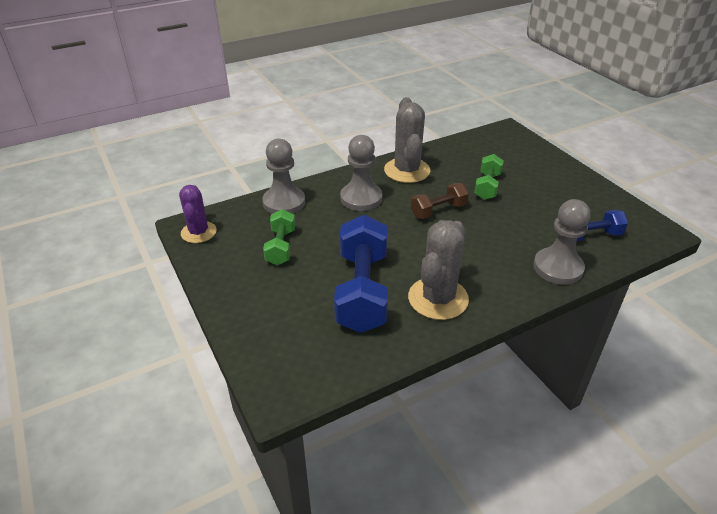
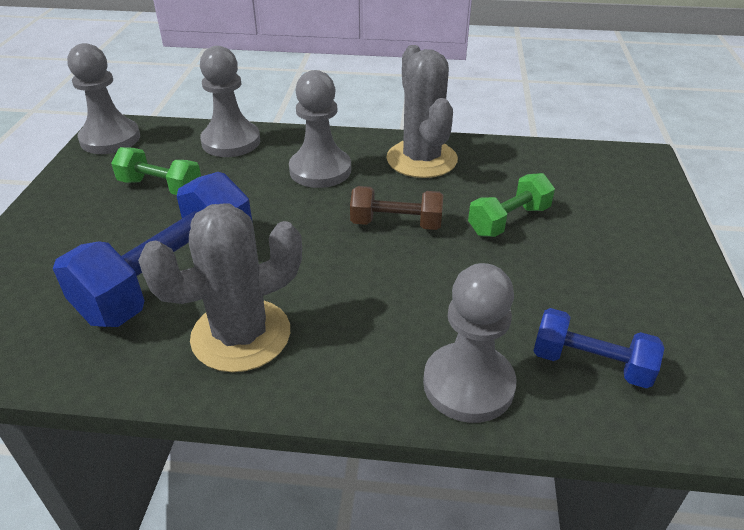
camera: 35 degrees right, 0 degrees up
purple cactus [179,185,217,243] -> grey pawn [67,43,140,154]
green dumbbell [263,209,295,265] -> green dumbbell turned 75 degrees clockwise [111,147,201,195]
grey cactus [384,97,430,183] -> grey cactus turned 45 degrees counterclockwise [387,45,458,178]

